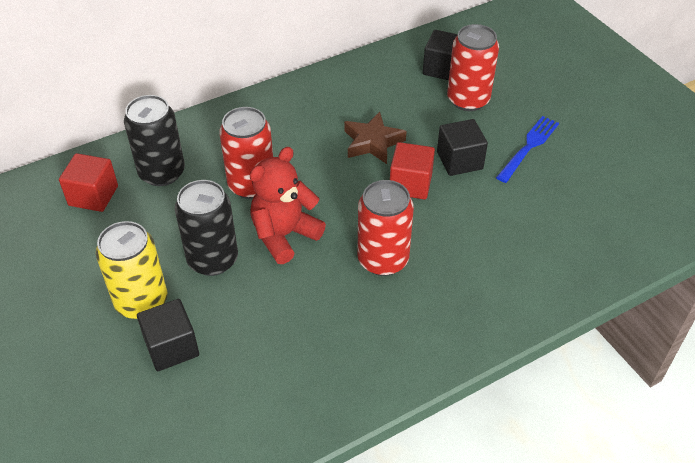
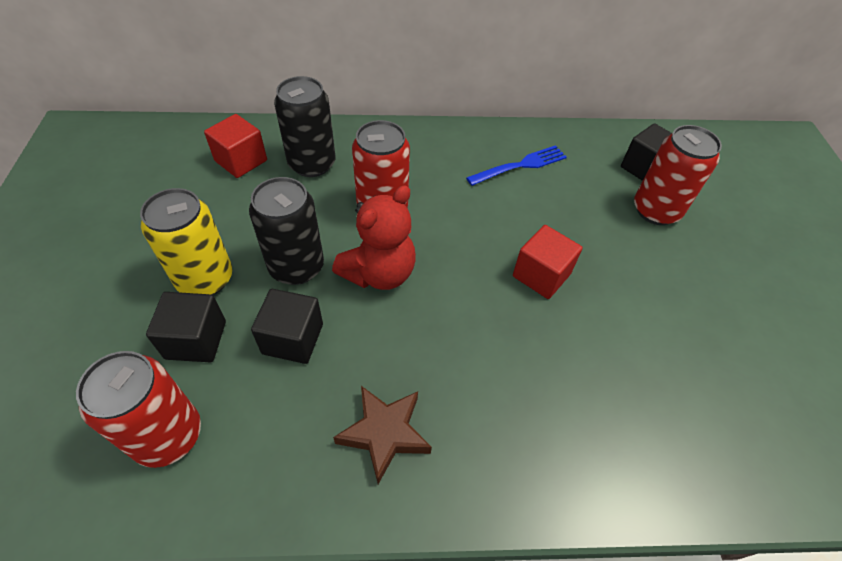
camera: 25 degrees right, 5 degrees up
red teddy bear [250,147,326,264] -> red teddy bear turned 150 degrees clockwise [332,185,416,290]
brown star [344,112,407,164] -> brown star moved to [333,386,432,484]
red can [357,180,414,276] -> red can moved to [76,351,201,468]
black cube [437,119,488,176] -> black cube moved to [251,289,323,364]
blue fork [496,116,559,183] -> blue fork moved to [466,145,567,186]

